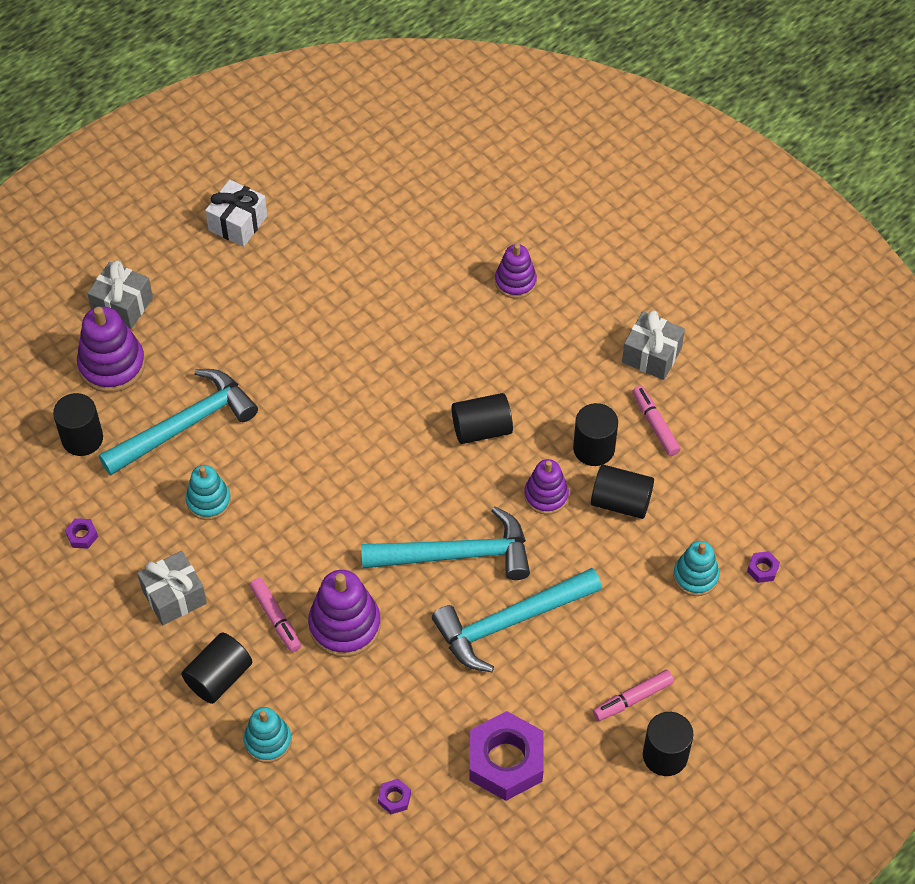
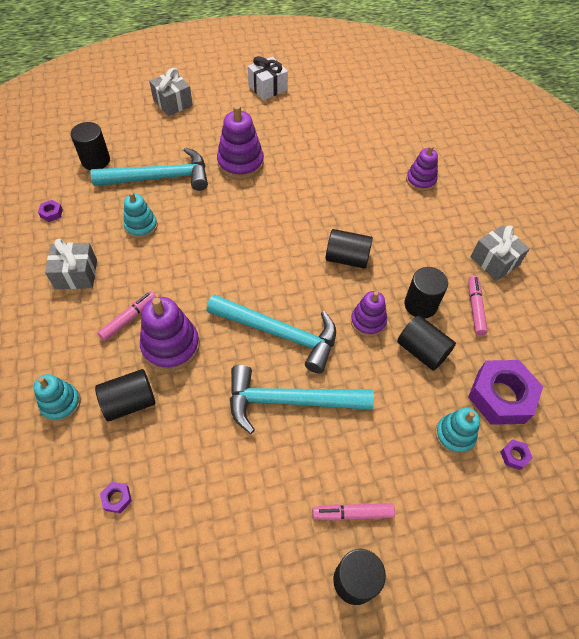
camera: 25 degrees right, 0 degrees up
purple stacking toy [77,307,145,393] -> purple stacking toy moved to [217,105,264,179]
black cylinder [182,633,252,704] -> black cylinder moved to [95,369,156,421]
pink marker [249,578,301,652] -> pink marker turned 135 degrees counterclockwise [97,291,156,341]
purple nut [470,711,544,801] -> purple nut moved to [468,360,543,425]

